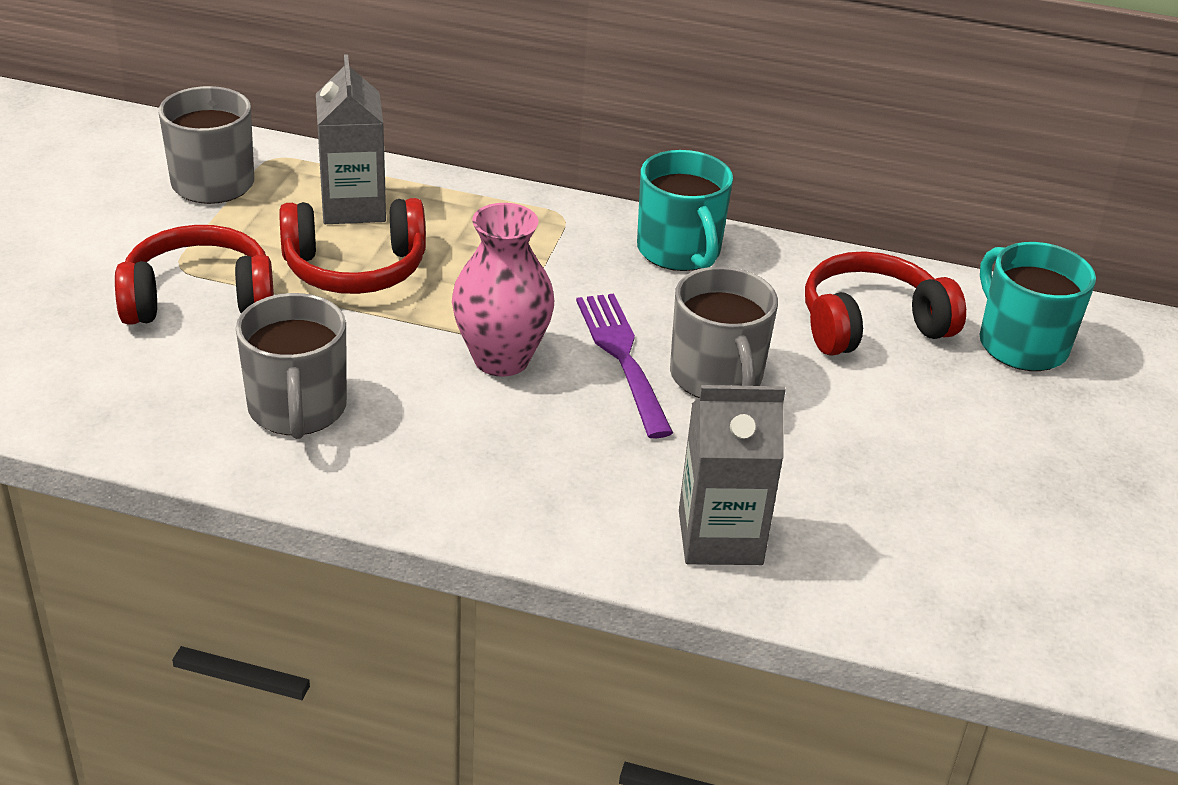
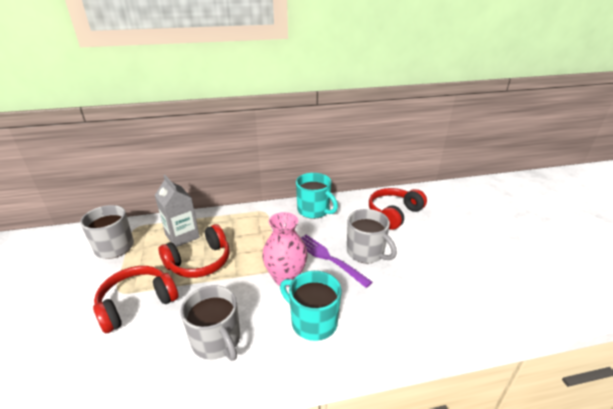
camera: 25 degrees left, 5 degrees down
grey carton [679,385,786,565] -> none
turquoise mug [980,242,1096,371] -> turquoise mug moved to [280,271,342,341]

